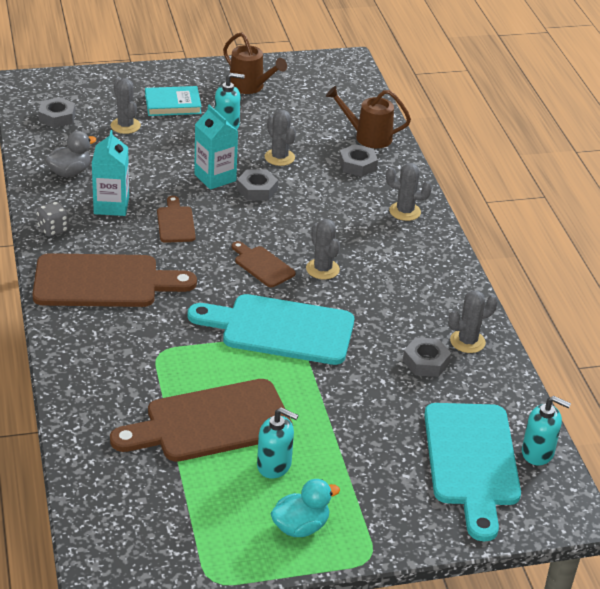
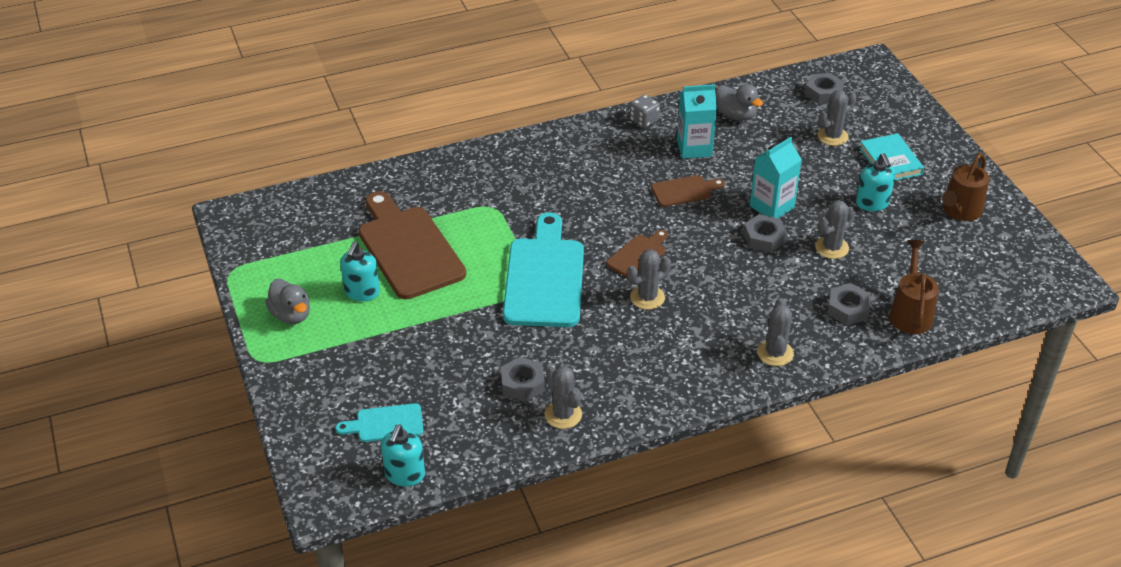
camera: 85 degrees right, 5 degrees up
brown cutting board [32,253,197,307] -> none
turquoise duck [270,479,340,537] -> grey duck [265,279,310,324]
turquoise cutting board [424,403,521,541] -> turquoise cutting board [335,403,423,442], size x0.49

